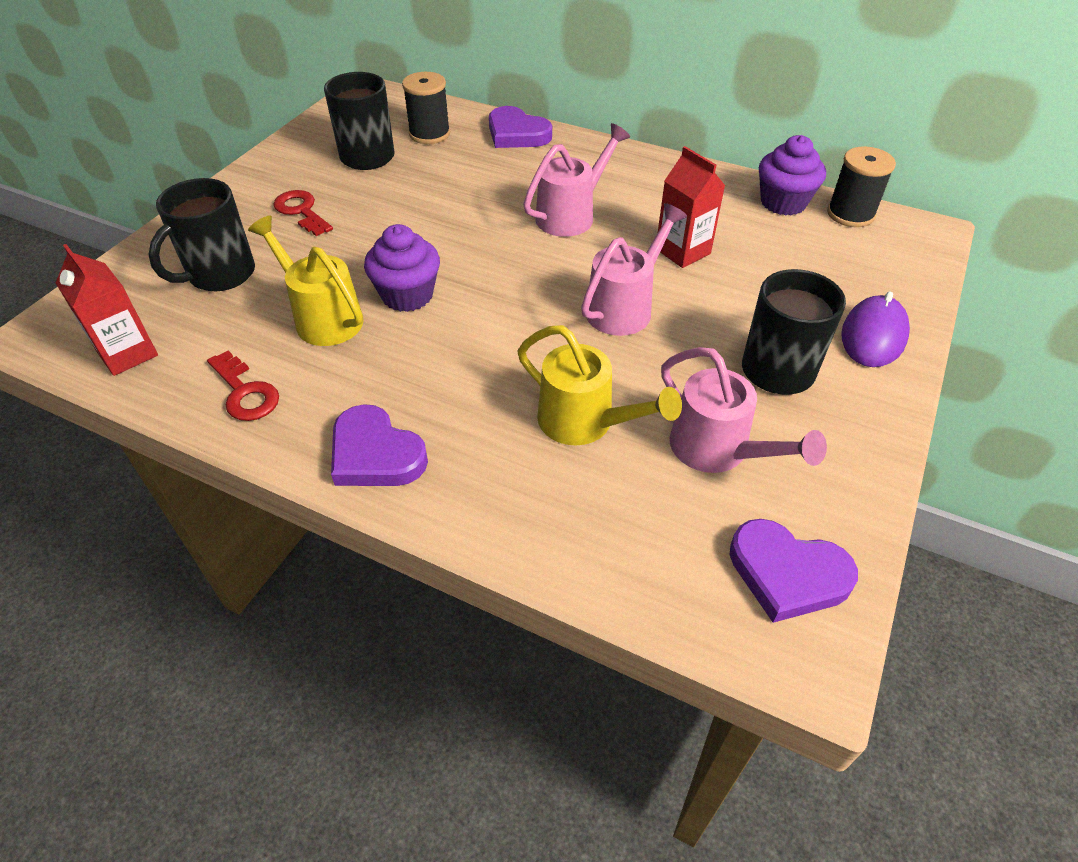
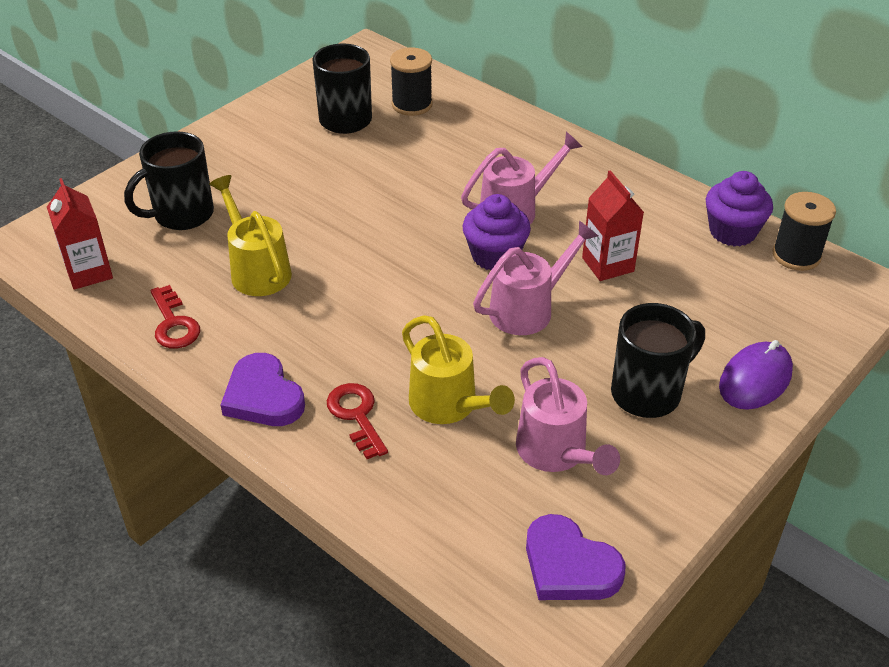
camera: 15 degrees right, 5 degrees down
red key [273,190,333,236] -> red key moved to [327,383,388,459]
purple cupcake [364,224,440,312] -> purple cupcake moved to [462,194,531,270]
purple heart [489,106,552,148] -> none

